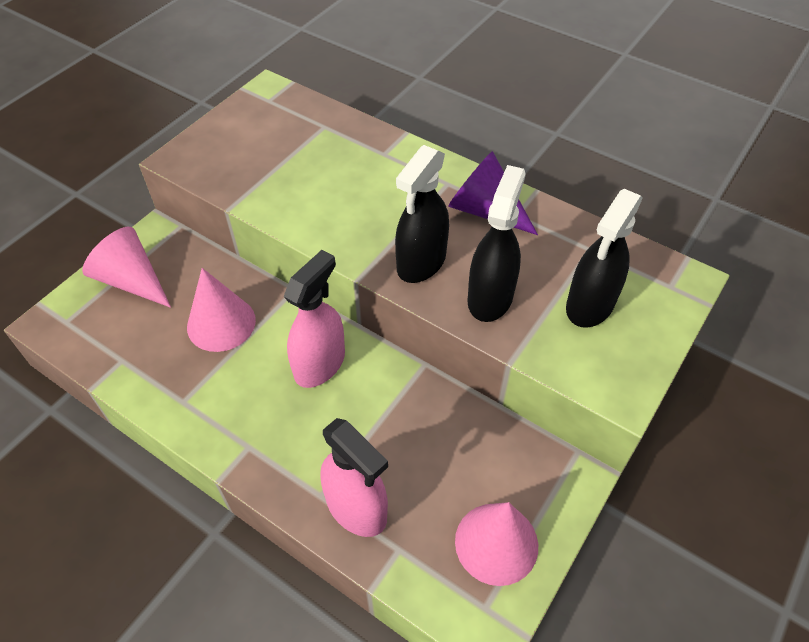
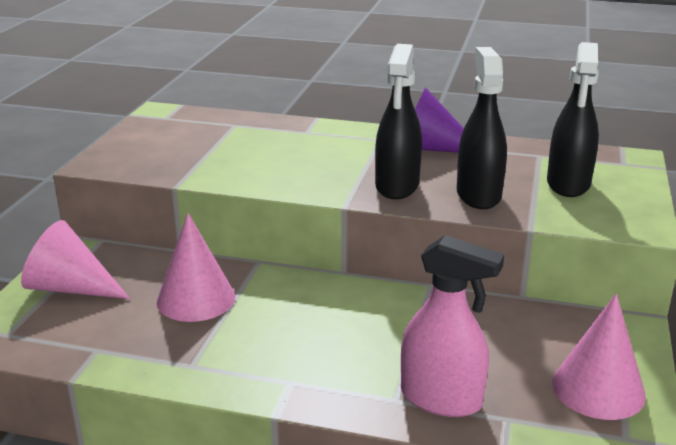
camera: 20 degrees left, 25 degrees down
pink spray bottle [284,250,345,388] -> none

